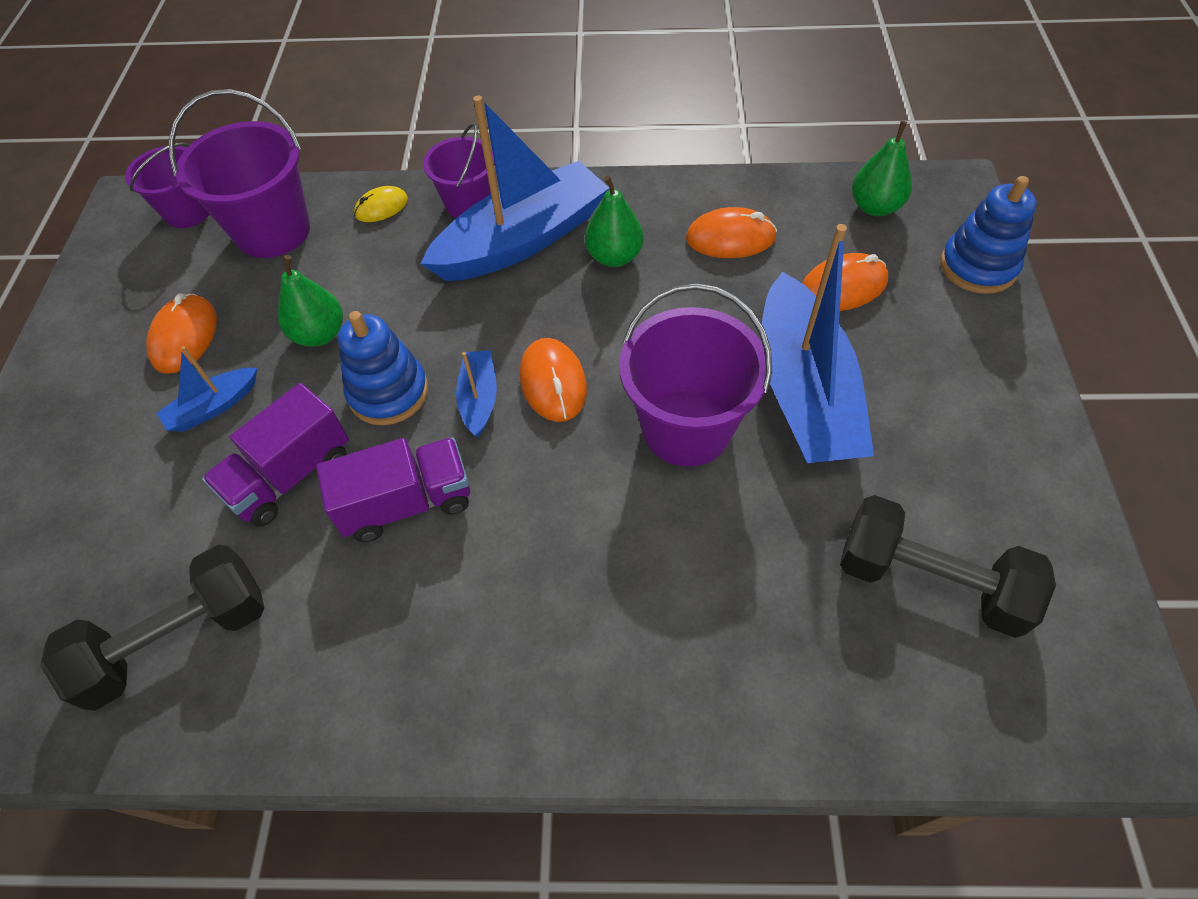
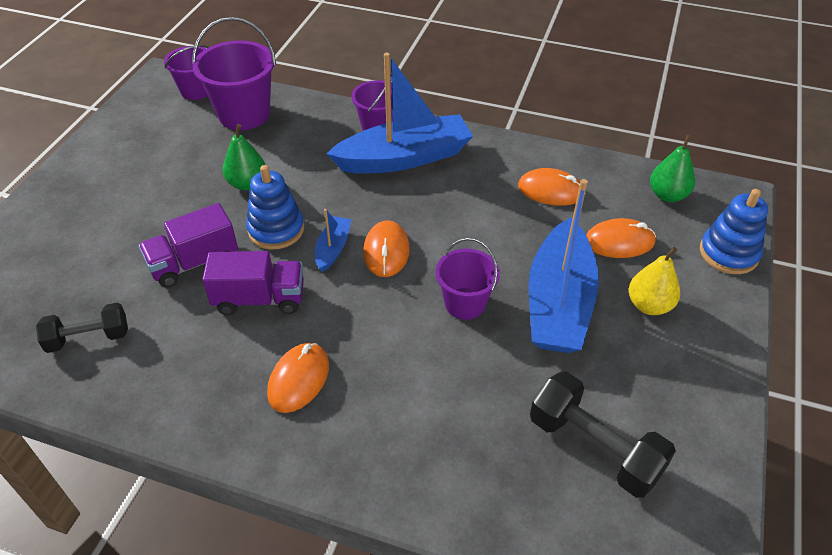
camera: 15 degrees right, 10 degrees down
black dumbbell [40,545,264,711] -> black dumbbell [36,303,128,353], size x0.66
orange mouse [146,293,217,374] -> orange mouse moved to [267,343,329,413]
blue boat [156,346,257,432] -> none
yellow mouse [354,186,408,222] -> none
green pear [585,176,644,267] -> none
purple bucket [619,283,772,467] -> purple bucket [436,238,500,320], size x0.63
none -> yellow pear [629,247,680,315]

